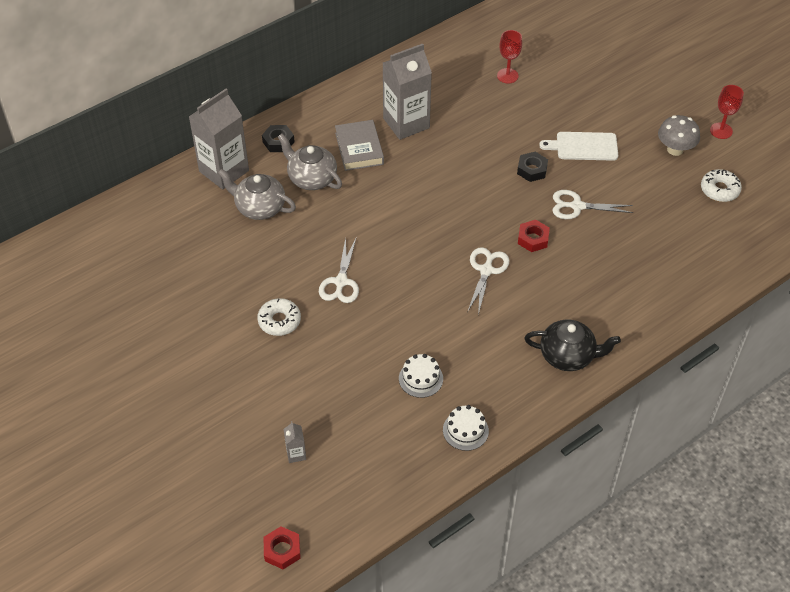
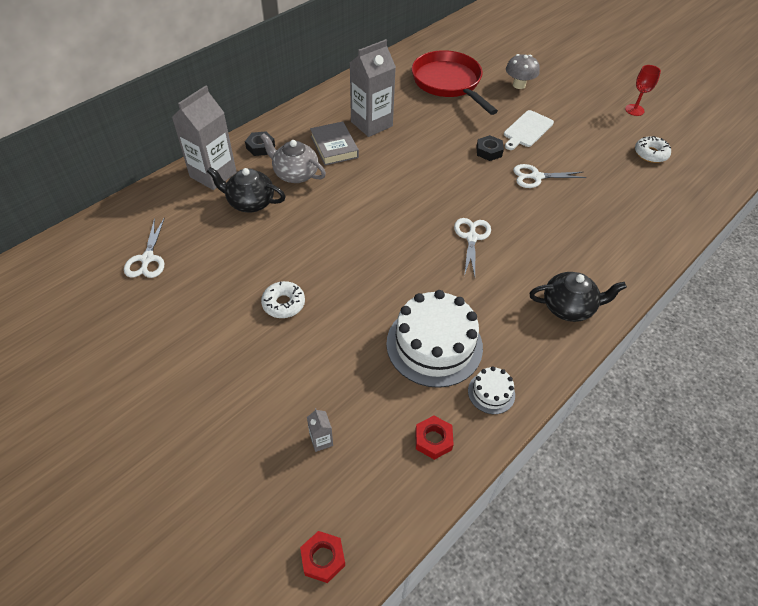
camera: 10 degrees left, 0 degrees up
grey teapot [218,169,296,220] -> black teapot [207,167,286,212]
white scissors [319,238,359,303] -> white scissors moved to [124,217,165,278]
white cake [399,354,443,398] -> white cake [386,290,483,388], size x2.15
red goblet [497,30,522,83] -> red pan [412,50,498,115]
red nut [518,220,550,252] -> red nut moved to [415,416,454,460]
white cutting board [539,132,618,161] -> white cutting board turned 45 degrees counterclockwise [504,110,554,150]
grey mushroom [658,115,700,156] -> grey mushroom moved to [506,54,540,89]

